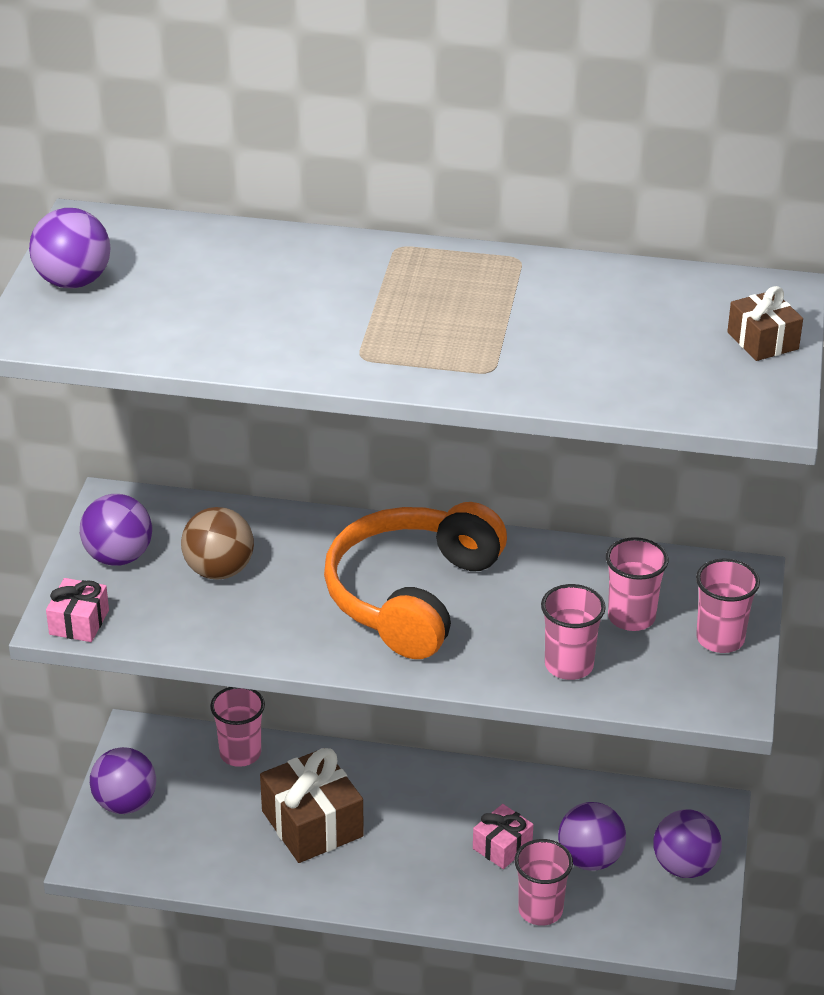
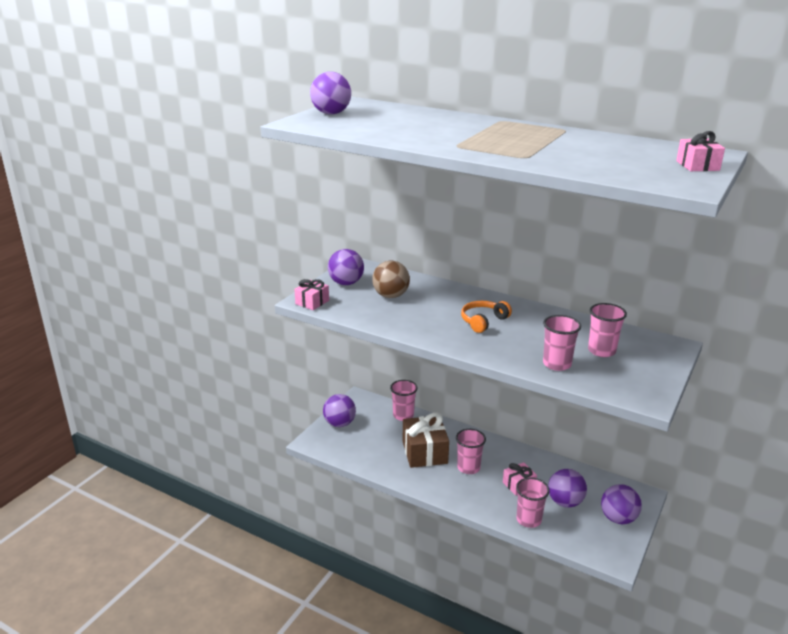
camera: 20 degrees right, 10 degrees down
orange headphones [324,502,507,659] -> orange headphones [461,301,512,333], size x0.48
pink cup [696,559,760,653] -> pink cup moved to [456,429,486,474]
brown gift [727,286,803,361] -> pink gift [676,131,725,171]

